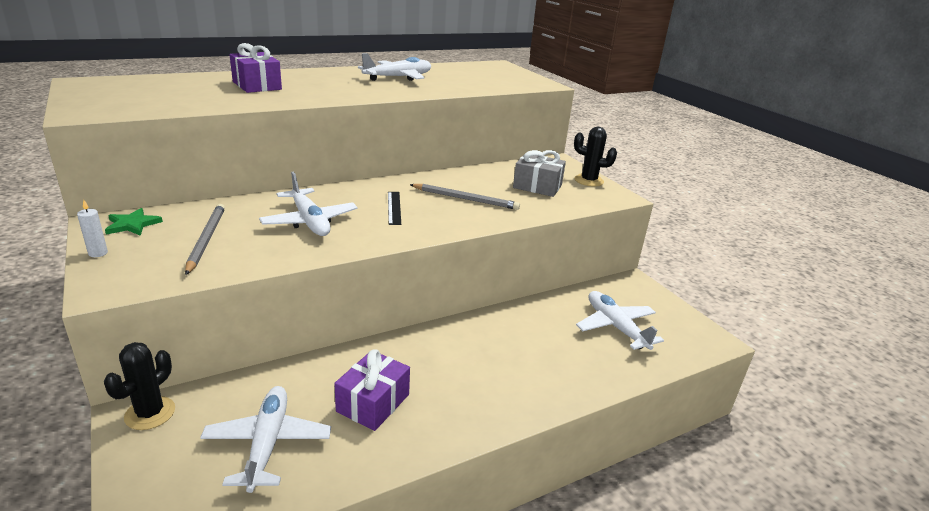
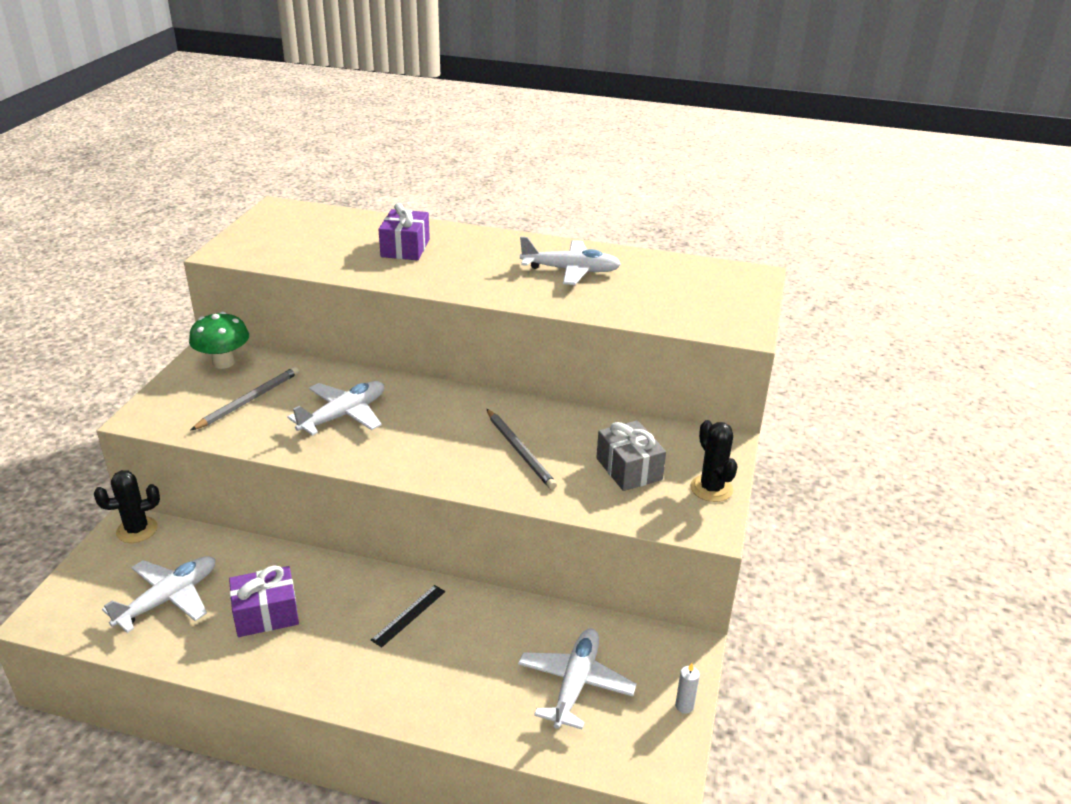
camera: 45 degrees right, 5 degrees up
white candle [77,200,108,257] -> white candle moved to [675,663,700,713]
green star [105,208,163,236] -> green mushroom [189,312,249,369]
white plane [259,172,358,236] -> white plane turned 150 degrees counterclockwise [288,381,384,436]
black ruler [388,192,401,225] -> black ruler moved to [371,585,445,647]

